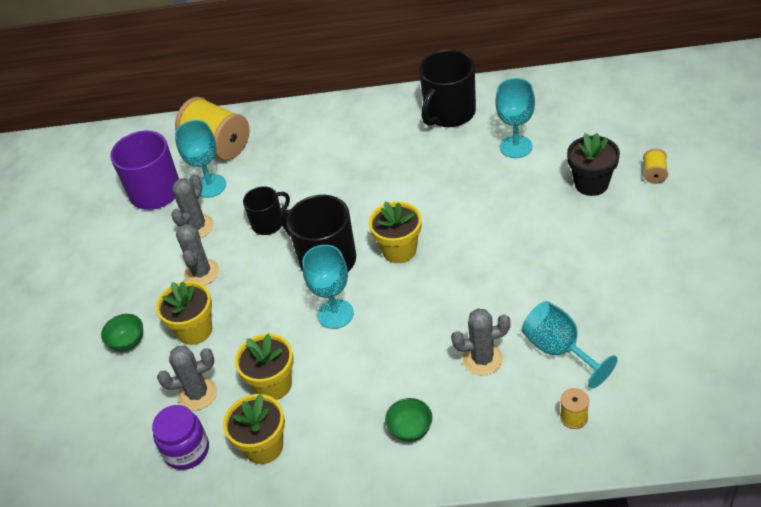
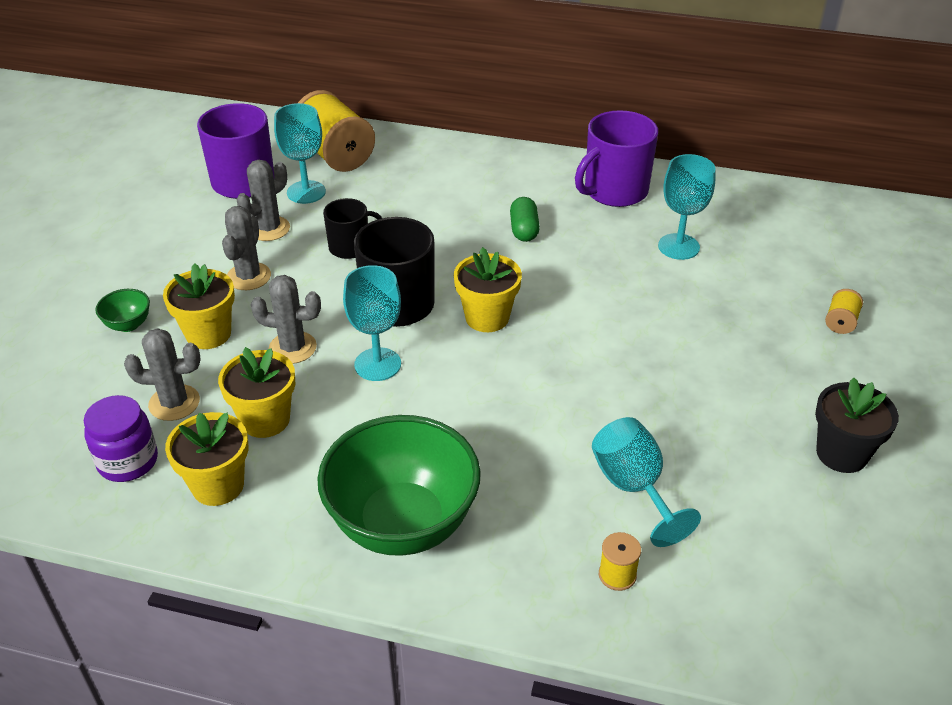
camera: 10 degrees right, 5 degrees down
green bowl [385,398,433,442] -> green bowl [317,415,481,556], size x2.47
black mug [419,50,476,127] -> purple mug [575,110,658,207]
grey cactus [451,308,511,376] -> grey cactus moved to [251,275,321,364]
black flower pot [567,133,620,196] -> black flower pot moved to [815,377,899,473]
none -> green capsule [510,197,540,242]

